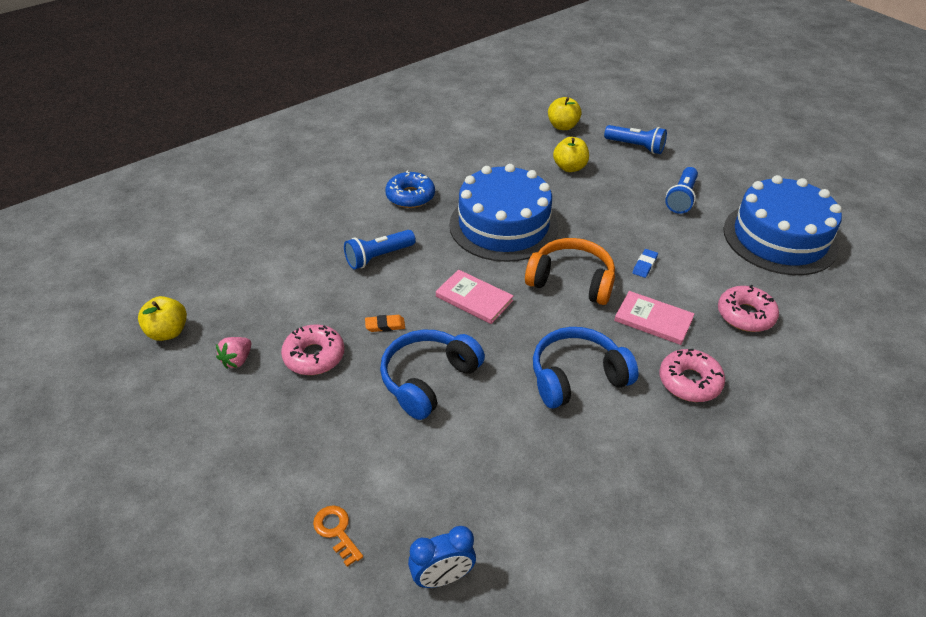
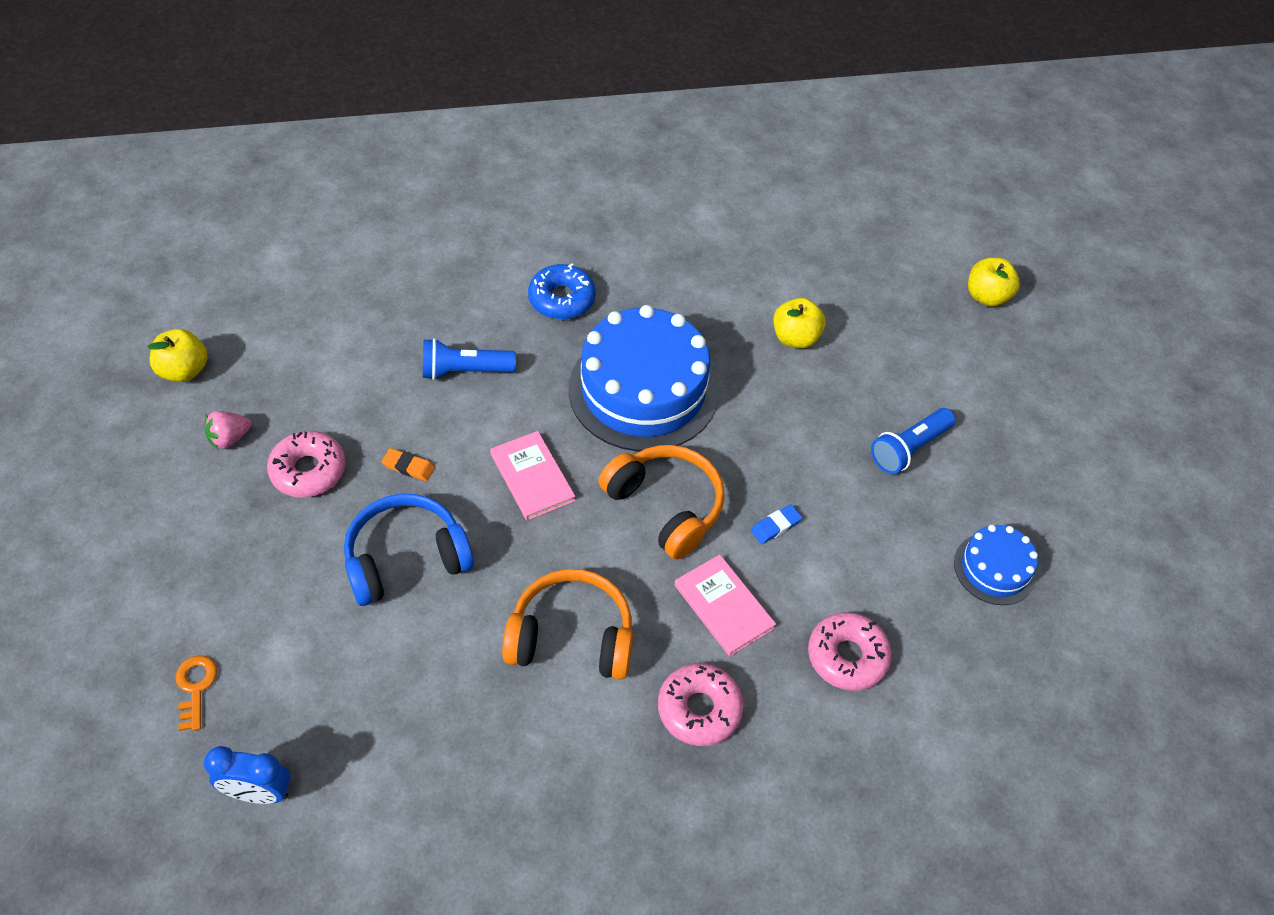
camera: 25 degrees right, 10 degrees up
blue headphones [533,327,639,408] -> orange headphones [502,569,633,680]
yellow apple [548,97,582,130] -> yellow apple moved to [968,258,1020,307]
blue flashlight [604,125,667,154] -> none
blue cake [723,175,842,275] -> blue cake [954,525,1038,605], size x0.50

